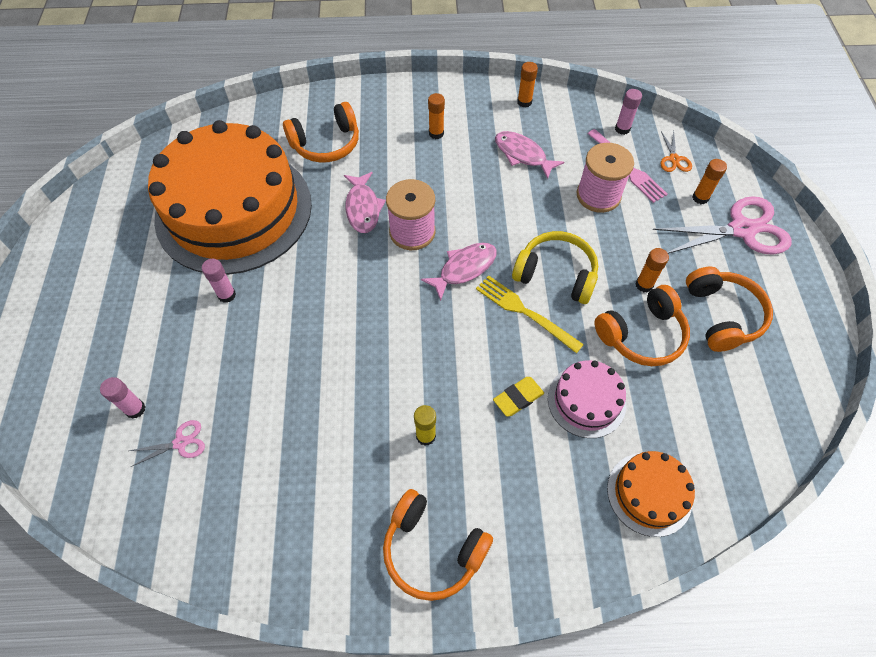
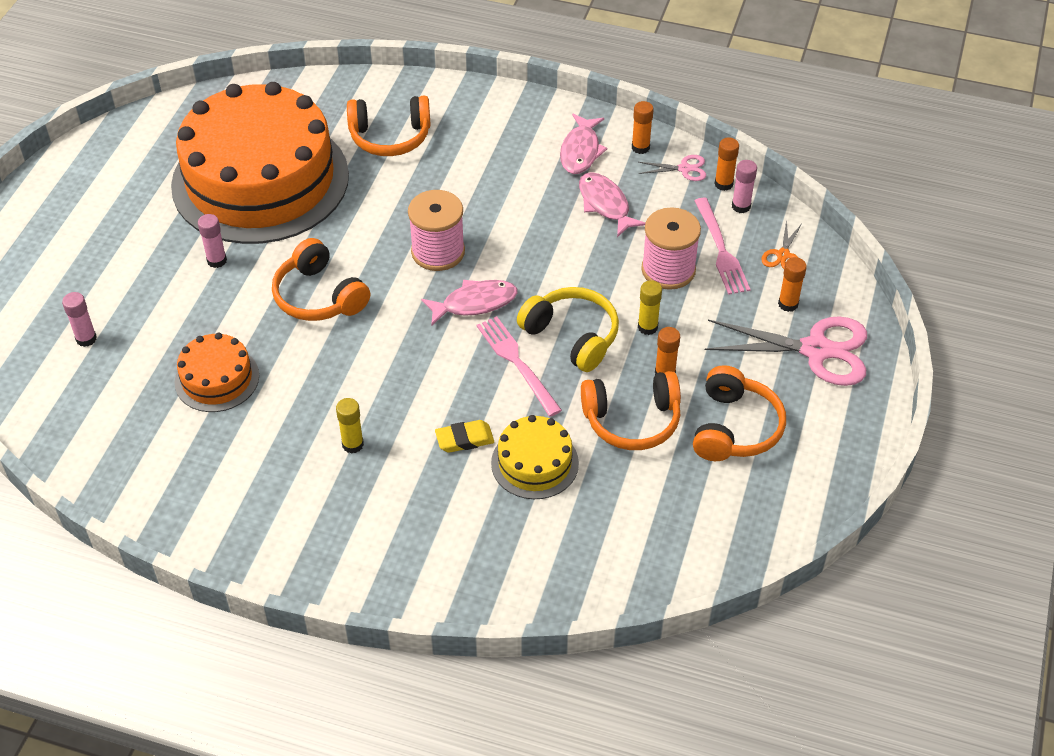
camera: 20 degrees right, 10 degrees down
pink scissors [129,420,205,467] -> pink scissors moved to [639,155,706,181]
pink fish [344,172,386,233] -> pink fish moved to [560,114,608,174]
orange headphones [383,489,493,601] -> orange headphones moved to [272,238,370,321]
orange glue stick [428,93,445,139] -> orange glue stick moved to [714,137,739,191]
yellow fork [476,275,584,353] -> pink fork [477,316,562,417]
pink cake [548,360,626,438] -> yellow cake [491,415,579,499]
orange cake [607,451,695,537] -> orange cake moved to [175,333,259,412]
none -> yellow glue stick [638,280,662,335]

